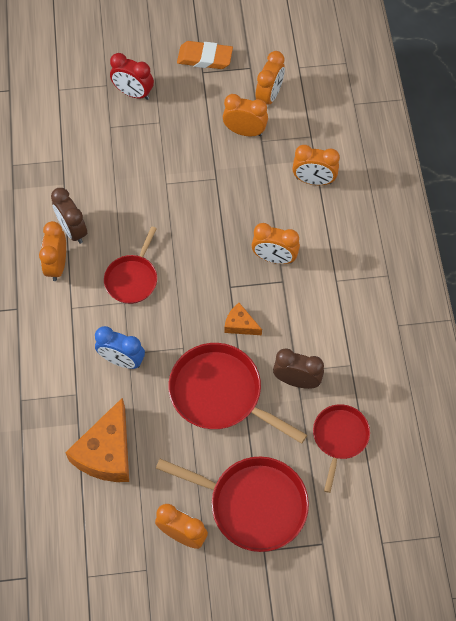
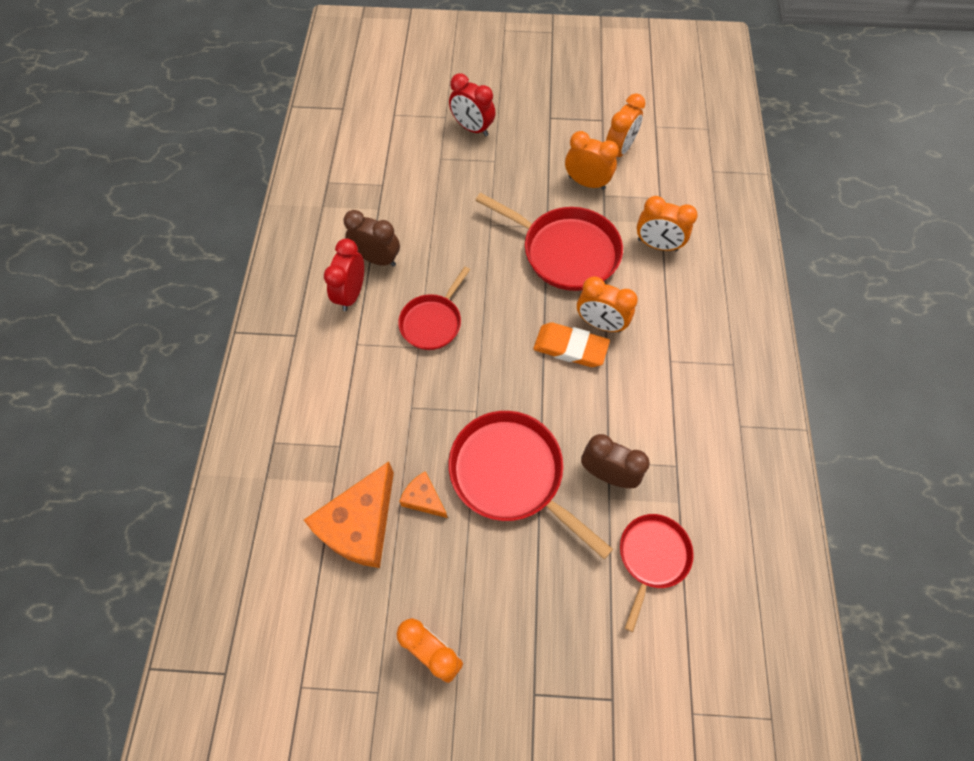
camera: 10 degrees right, 0 degrees up
orange clock [39,221,66,281] -> red clock [324,238,364,311]
brown clock [51,188,87,244] -> brown clock turned 135 degrees clockwise [344,210,400,267]
blue clock [95,326,145,369] -> none
red pan [156,456,309,552] -> red pan moved to [475,193,623,291]
orange eraser [177,41,233,69] -> orange eraser moved to [533,322,610,367]
orange cheese [224,303,262,335] -> orange cheese moved to [399,471,448,518]

